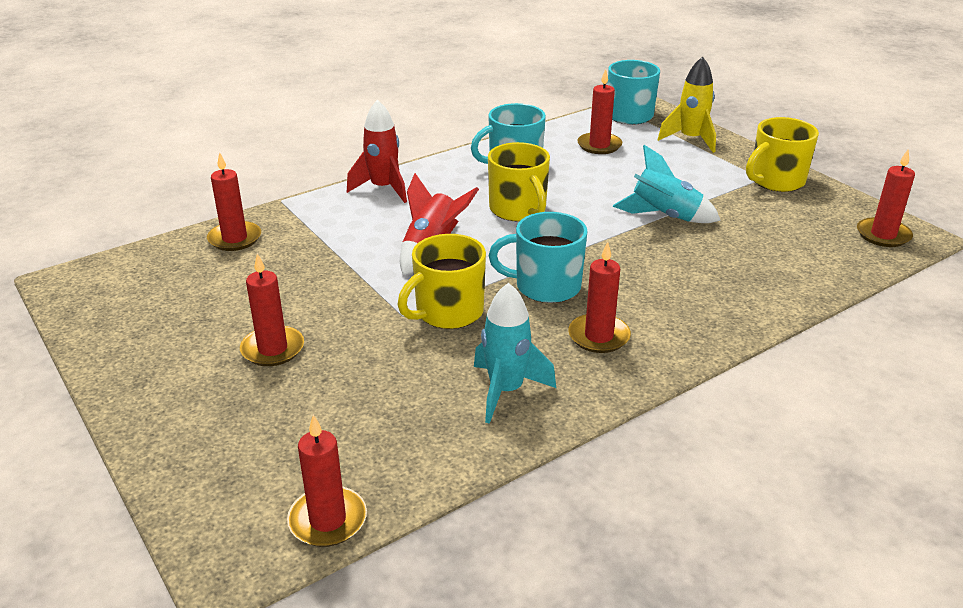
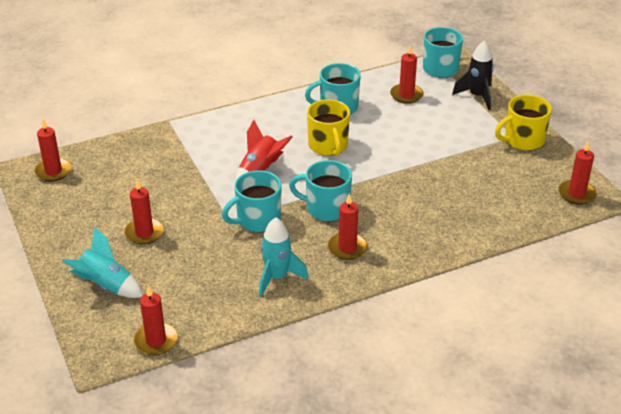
camera: 10 degrees right, 5 degrees up
red candle [207,152,261,251] -> red candle moved to [34,119,72,181]
red rocket [347,100,407,203] -> none
yellow mug [398,234,486,329] -> turquoise mug [222,170,282,232]
turquoise rocket [613,145,721,223] -> turquoise rocket moved to [62,227,143,298]
yellow rocket [657,57,716,153] -> black rocket [452,41,494,110]

